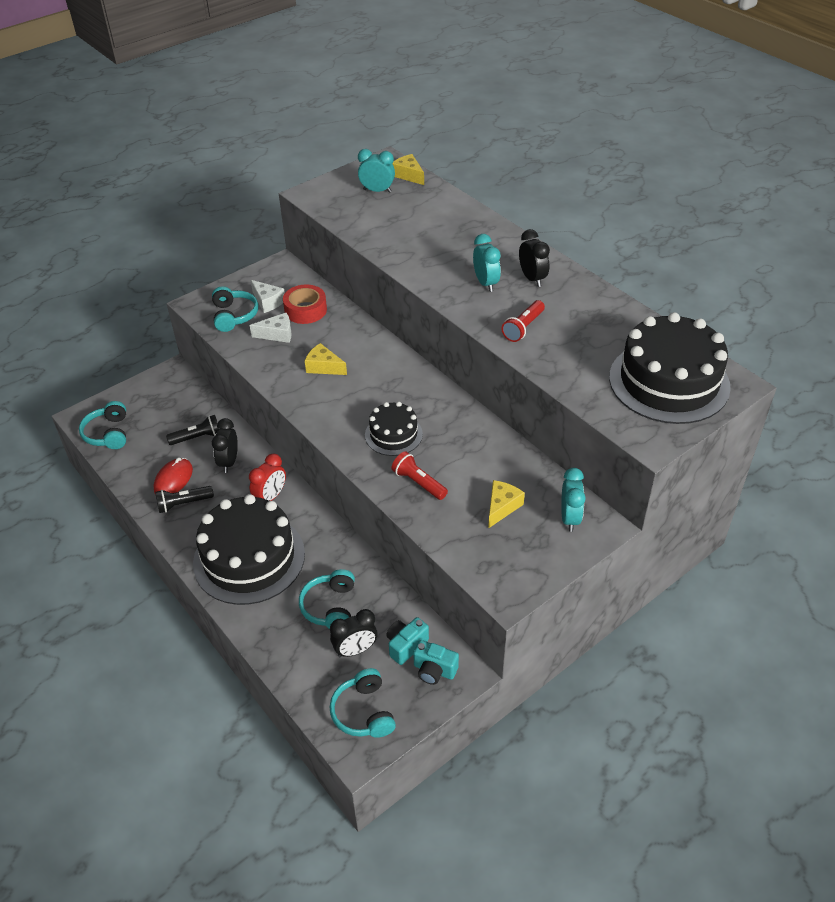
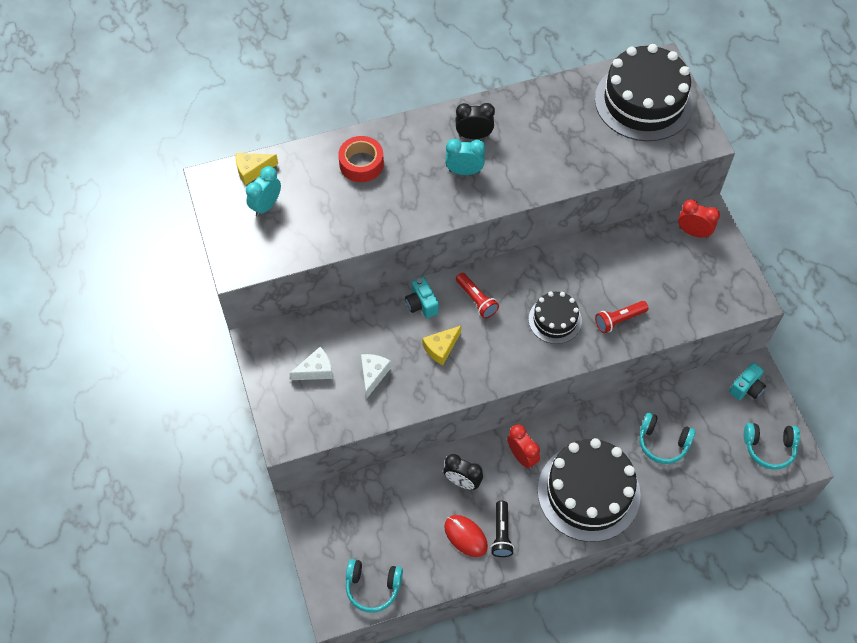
camera: 70 degrees left, 15 degrees up
black flashlight [166,415,220,445] -> none
turquoise headphones [212,286,258,332] -> none
red tape [283,285,327,324] -> red tape moved to [338,136,384,182]
black clock [330,609,378,657] -> none
turquoise camera [386,617,429,665] -> turquoise camera moved to [405,277,439,318]
yellow cheese [488,480,525,528] -> none
red flashlight [502,300,545,342] -> red flashlight moved to [456,273,499,319]
turquoise clock [561,468,586,532] -> red clock [678,200,720,238]

